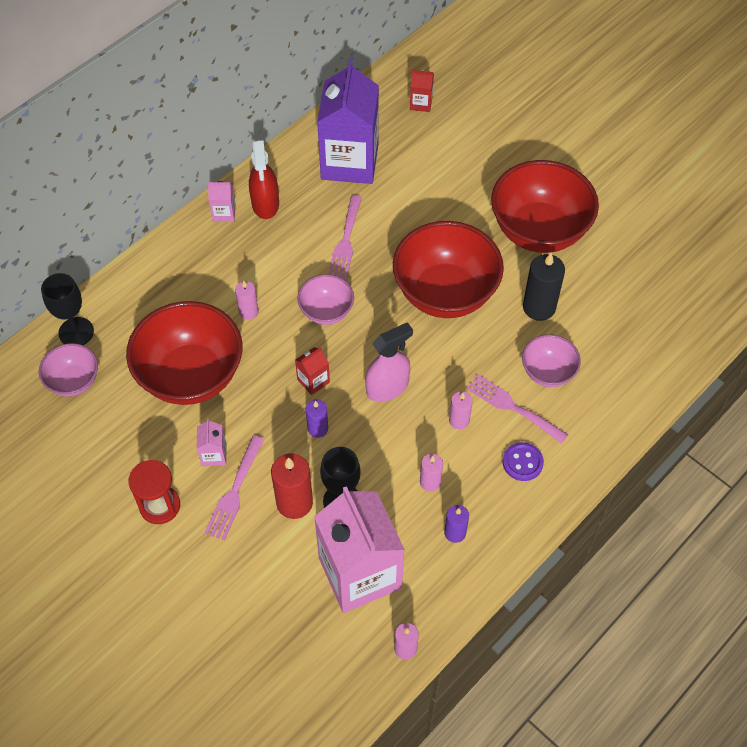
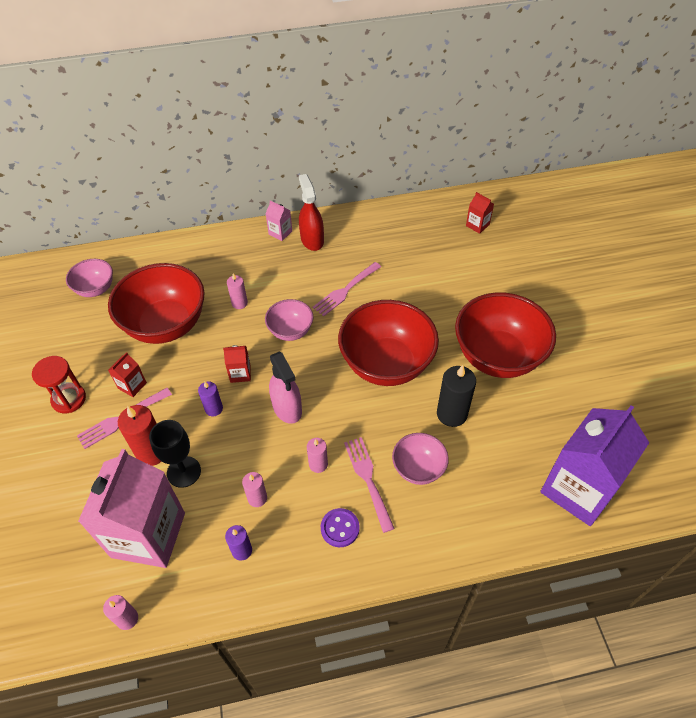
camera: 35 degrees right, 5 degrees down
black goblet [41,273,94,345] -> none
pink carton [196,419,227,466] -> red carton [108,352,147,397]
red spray bottle [249,140,279,219] -> red spray bottle turned 135 degrees clockwise [299,174,324,251]
purple carton [317,59,379,184] -> purple carton moved to [540,405,649,526]
pink spray bottle [365,322,413,402] -> pink spray bottle turned 60 degrees clockwise [269,352,302,424]

